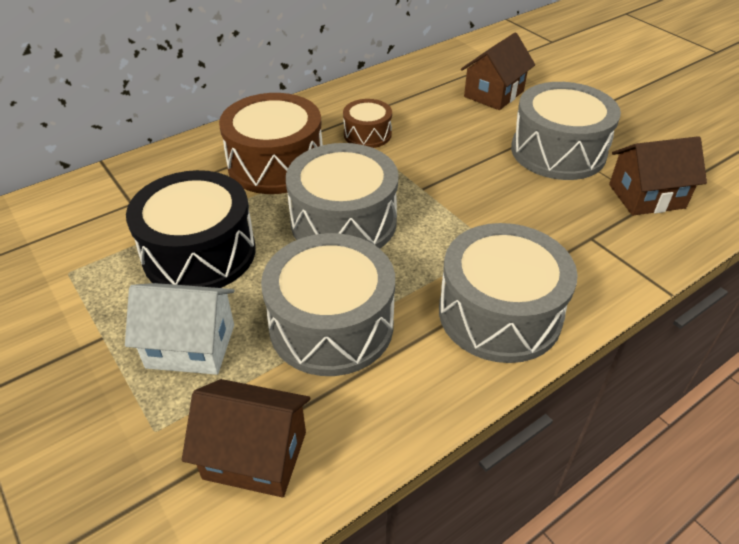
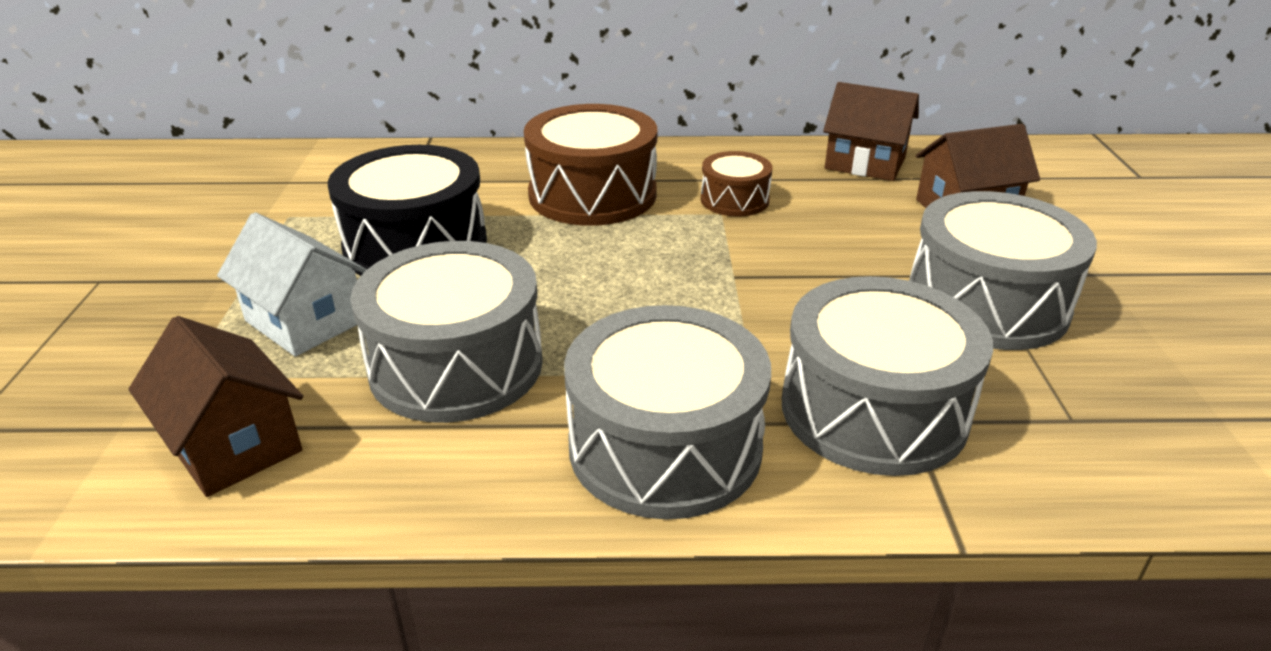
camera: 35 degrees right, 10 degrees down
grey drum [286,143,399,249] -> grey drum moved to [782,276,993,476]
brown house [609,136,707,216] -> brown house moved to [823,82,919,181]

